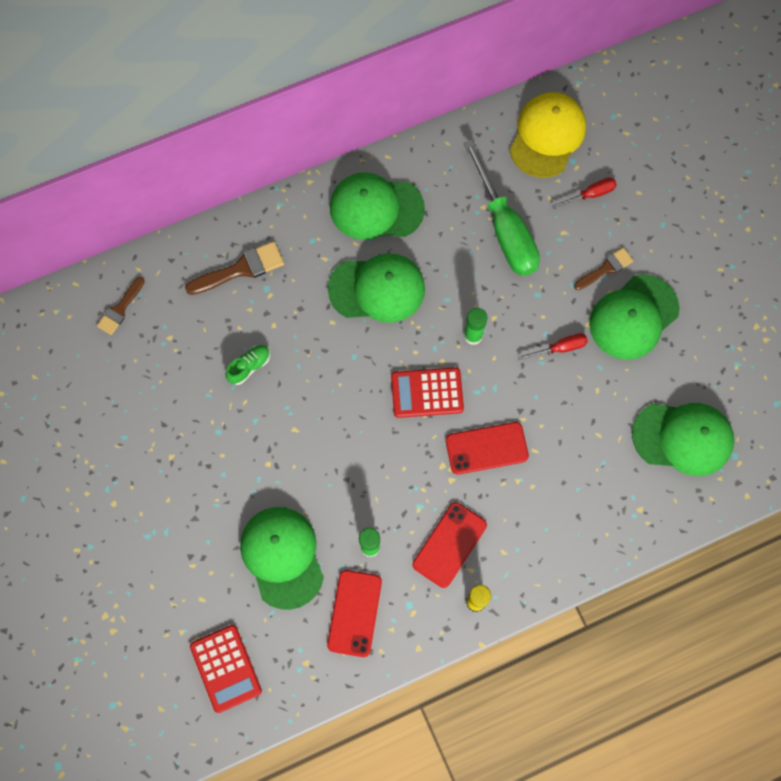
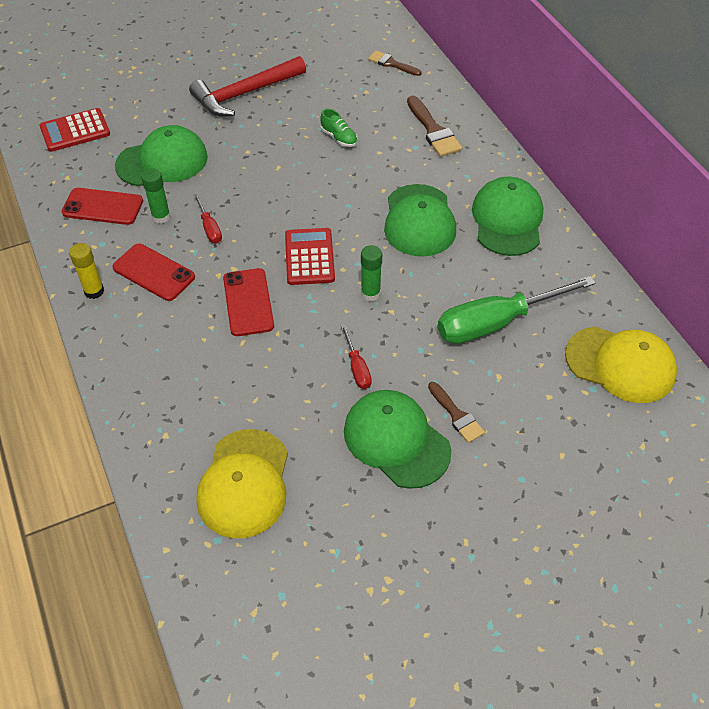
camera: 90 degrees right, 20 degrees down
red screwdriver [552,178,617,209] -> red screwdriver moved to [193,193,222,243]
green cap [632,403,734,476] -> yellow cap [197,429,288,538]
none -> red hammer [189,56,306,116]

